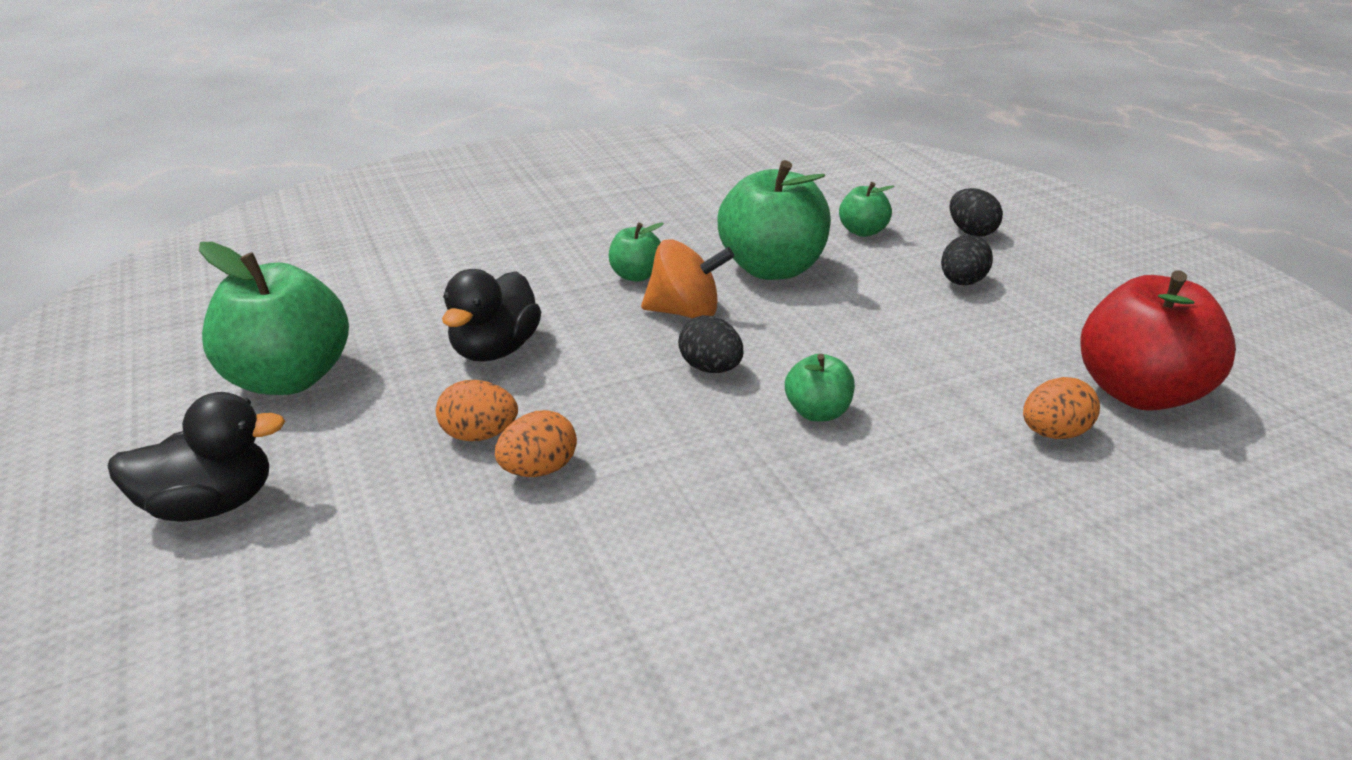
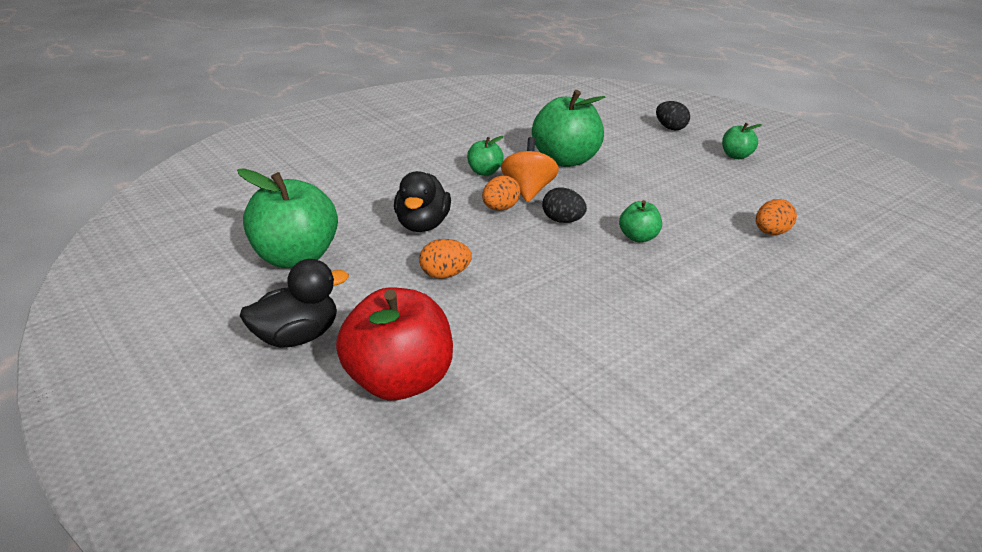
camera: 15 degrees left, 0 degrees up
orange egg [495,410,577,477] -> orange egg moved to [482,176,521,211]
orange spinning top [641,239,734,318] -> orange spinning top turned 75 degrees counterclockwise [501,137,559,202]
green apple [839,182,894,237] -> green apple moved to [722,123,762,159]
black egg [941,235,993,285] -> none
red apple [1080,271,1236,411] -> red apple moved to [336,287,453,401]

